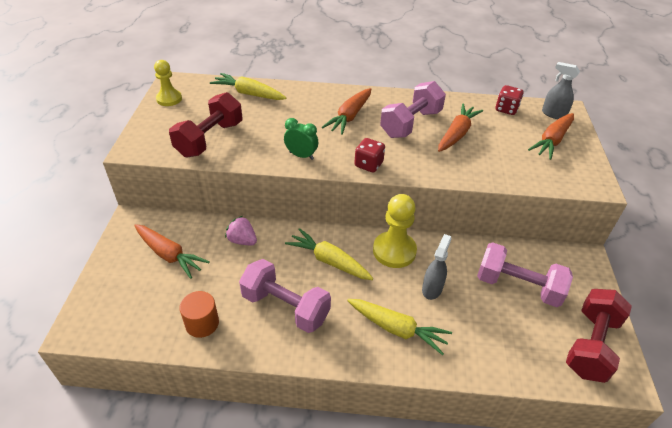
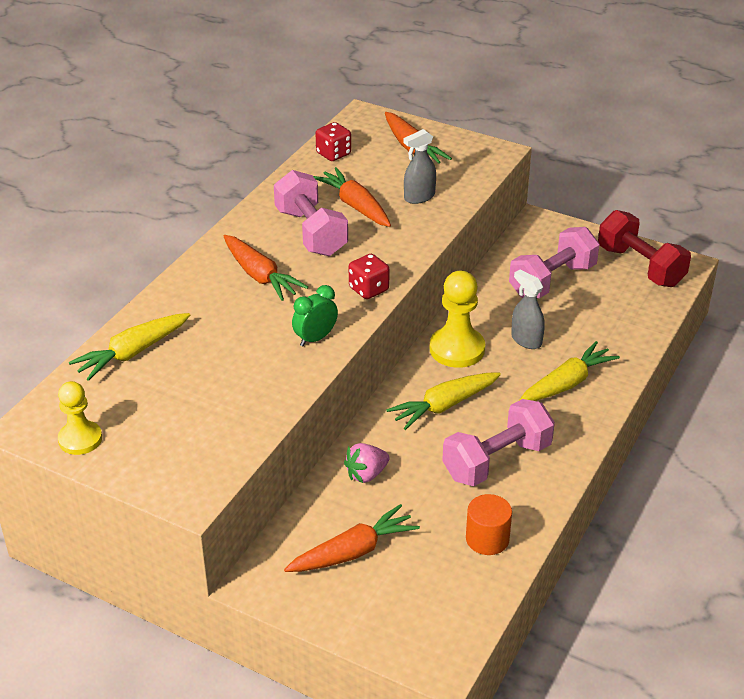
camera: 65 degrees left, 5 degrees down
red dumbbell [169,92,242,157] -> none
grey spray bottle [542,62,580,119] -> grey spray bottle moved to [403,129,436,204]

